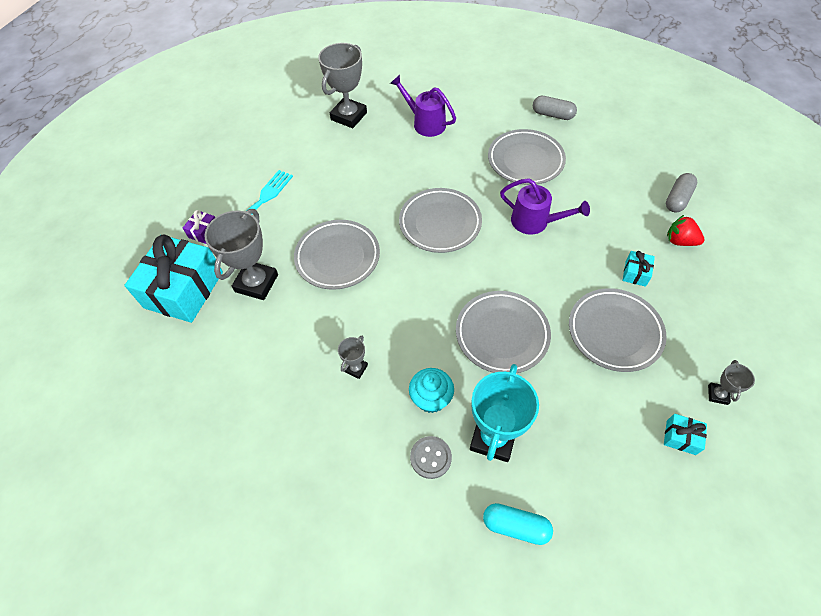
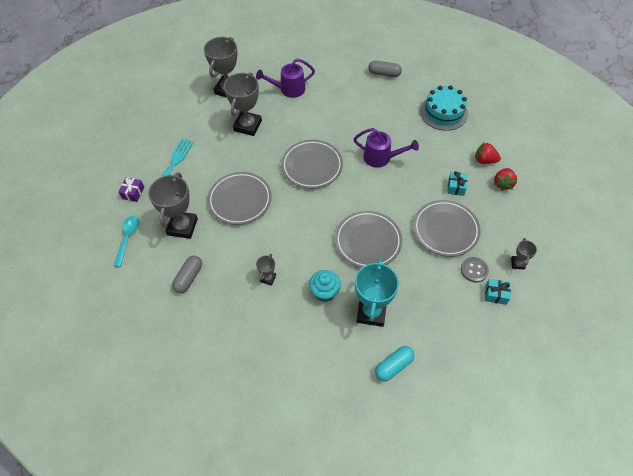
camera: 10 degrees left, 0 degrees up
turquoise gift [124,234,223,323] -> turquoise spoon [114,216,139,267]
purple watering can [390,75,456,137] -> purple watering can turned 45 degrees counterclockwise [256,58,315,98]
grey button [410,436,452,479] -> grey button moved to [461,257,489,283]
turquoise capsule [483,503,553,545] -> turquoise capsule turned 45 degrees counterclockwise [375,346,415,382]
grey plate [488,129,566,185] -> none
grey capsule [666,173,697,212] -> grey capsule moved to [172,256,202,293]
none -> grey trophy [224,72,262,136]
none -> turquoise cake [420,86,468,131]
none -> red strawberry [494,168,517,191]

